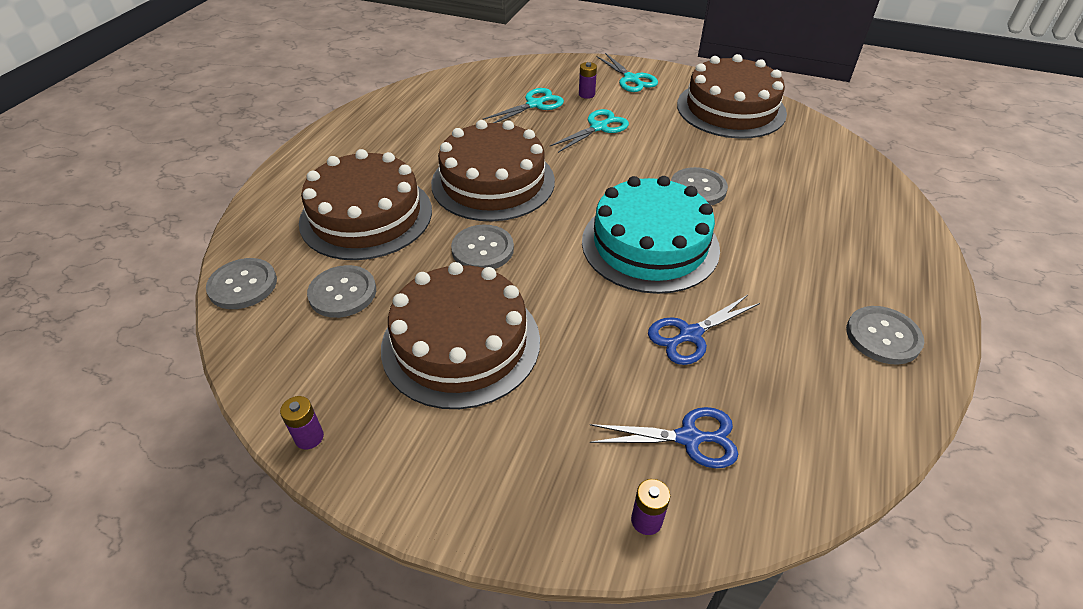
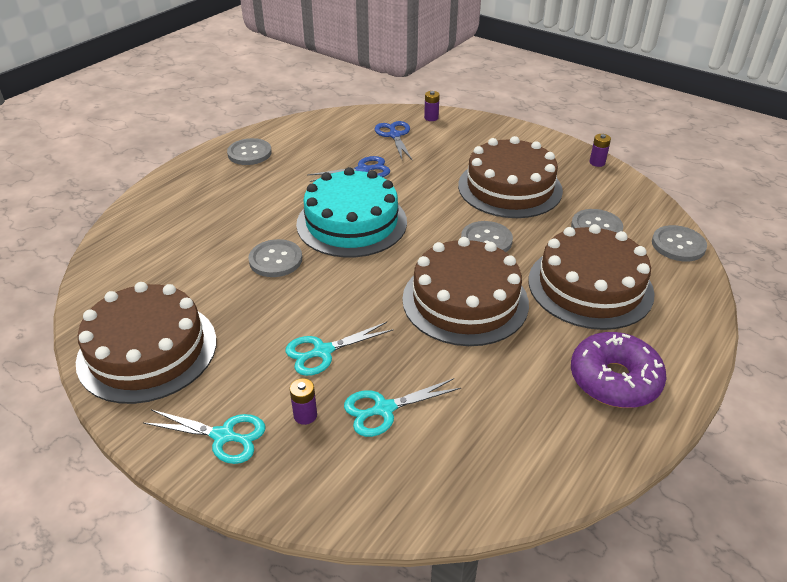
camera: 165 degrees left, 5 degrees down
blue scissors [590,407,738,468] -> blue scissors turned 60 degrees clockwise [374,121,412,160]
turquoise scissors [597,53,658,92] -> turquoise scissors turned 120 degrees clockwise [143,410,265,464]
none -> purple donut [571,332,667,408]

